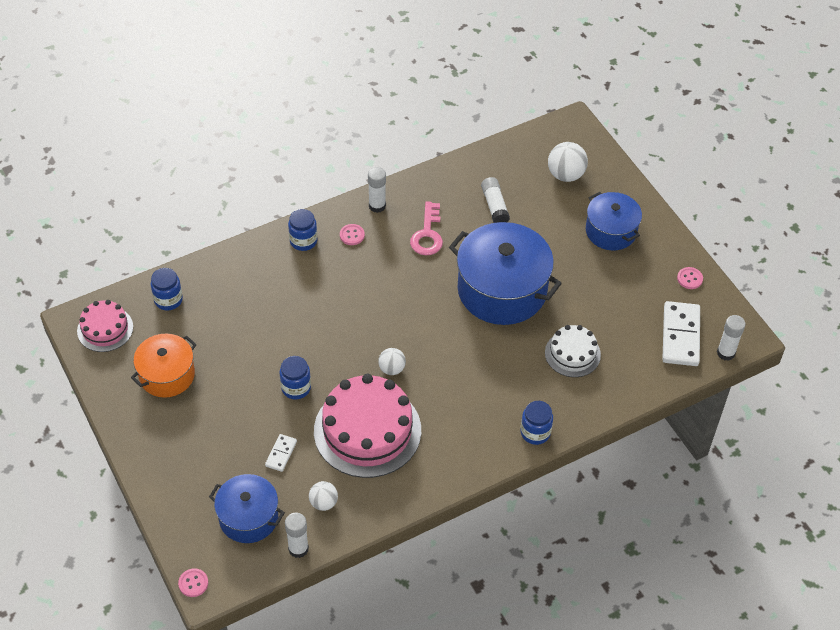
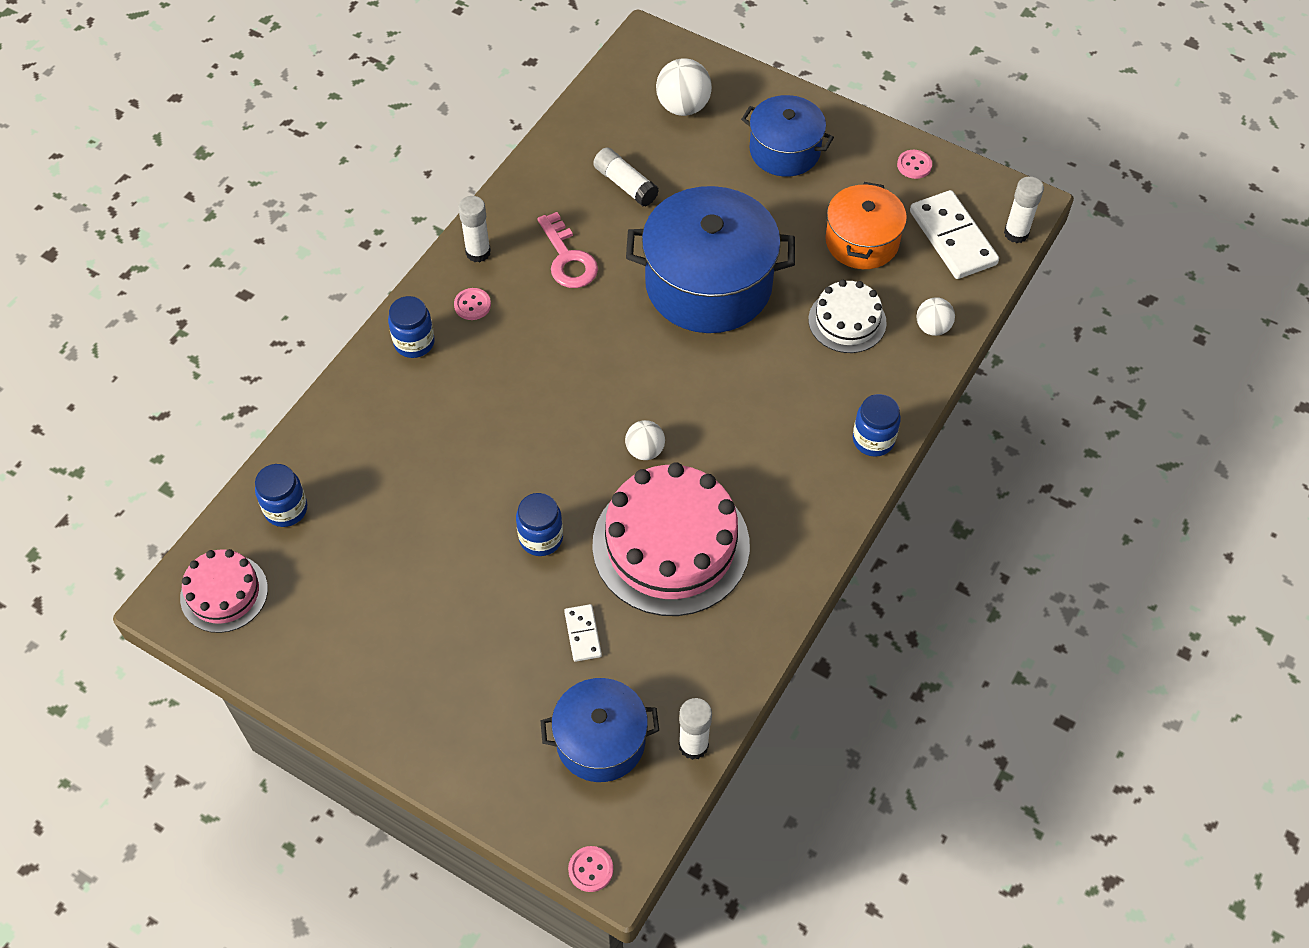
camera: 30 degrees left, 5 degrees up
orange pot [131,334,197,398] -> orange pot moved to [825,182,907,269]
white ball [309,481,338,511] -> white ball moved to [917,297,955,336]

